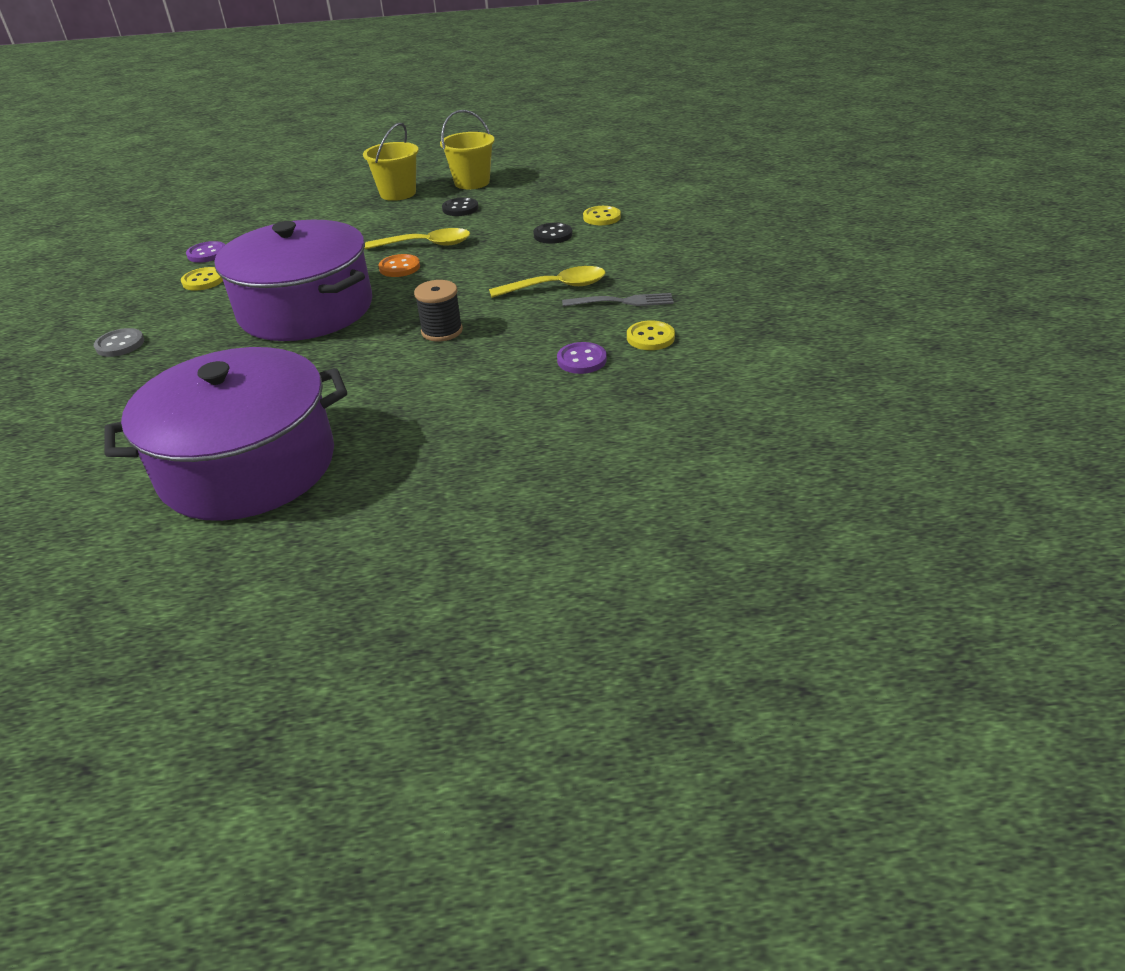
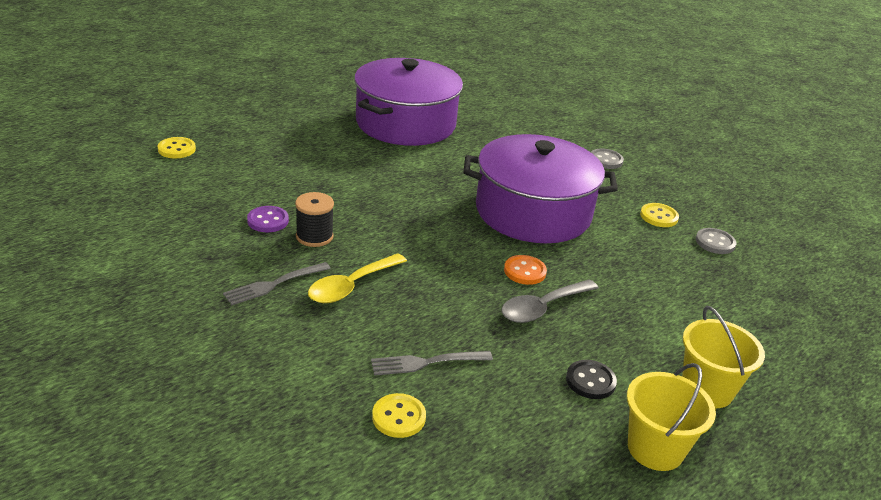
camera: 140 degrees right, 5 degrees down
purple button [186,241,225,263] -> grey button [696,228,736,254]
yellow spoon [365,228,470,249] -> grey spoon [501,279,599,323]
black spool [414,280,463,341] -> black spool moved to [295,192,334,247]
black button [533,223,572,244] -> grey fork [371,351,493,376]
yellow button [627,320,675,350] -> yellow button moved to [157,137,196,158]

